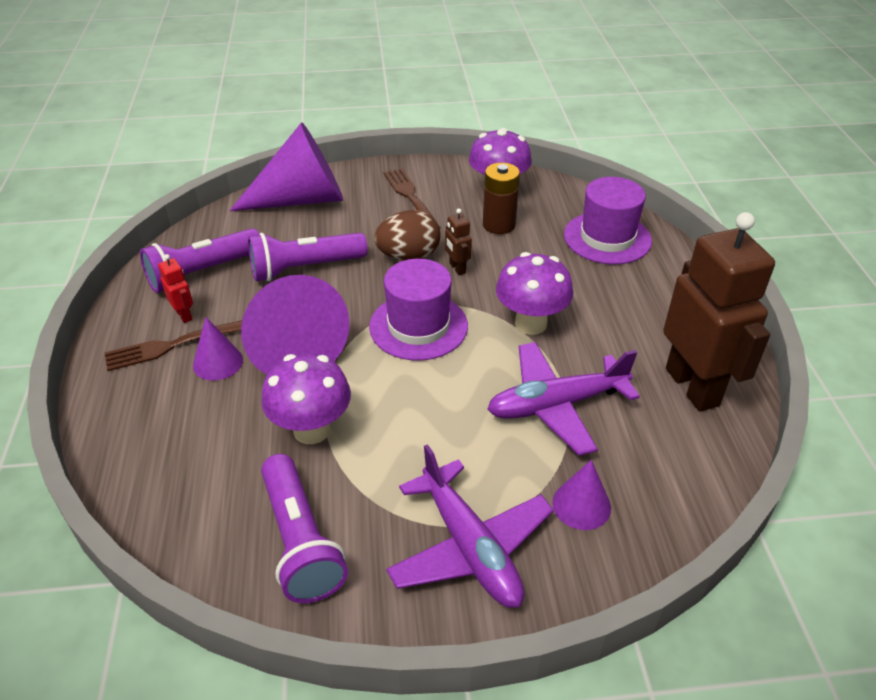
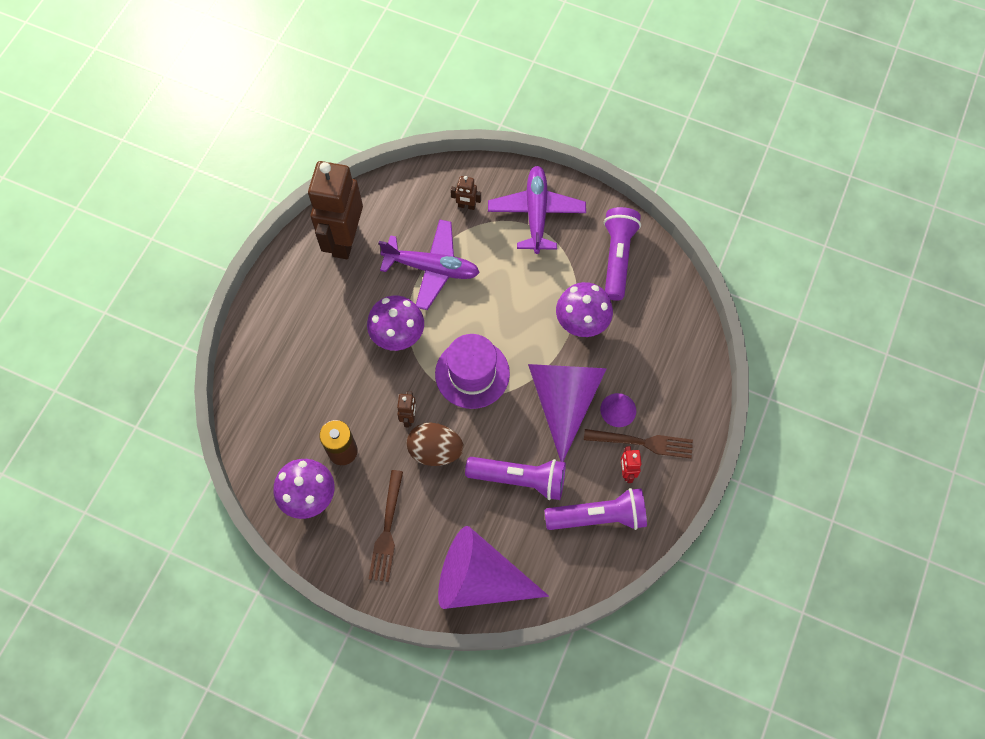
camera: 150 degrees left, 25 degrees up
purple cone [552,460,611,530] -> brown robot [451,176,481,210]
purple hat [564,177,652,264] -> none

